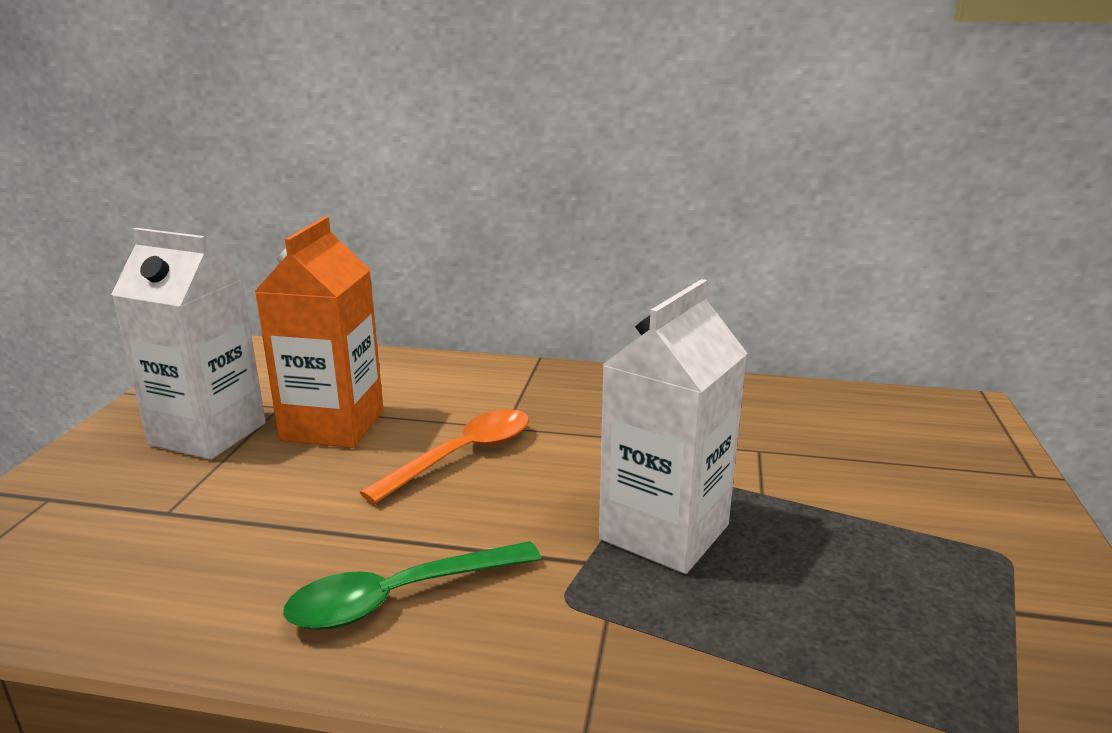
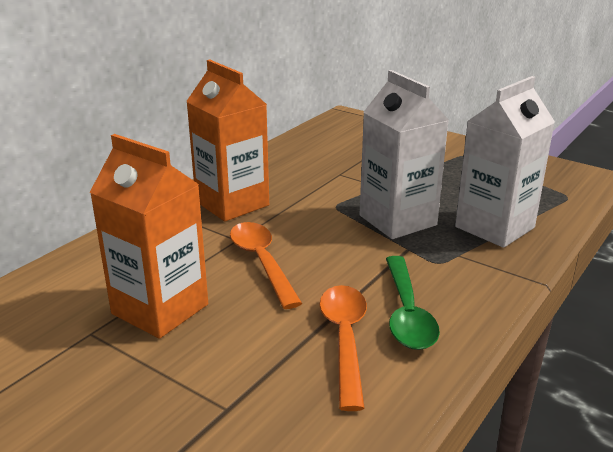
camera: 65 degrees left, 5 degrees up
white carton [111,228,266,460] -> white carton moved to [455,76,555,248]
none -> orange carton [186,59,269,221]
none -> orange spoon [319,285,367,411]

